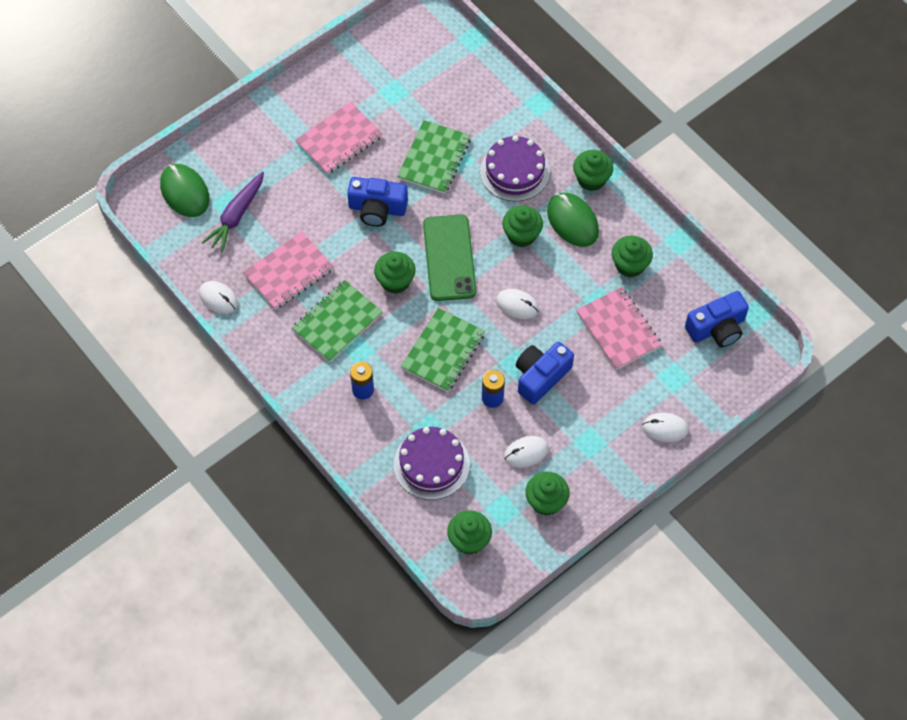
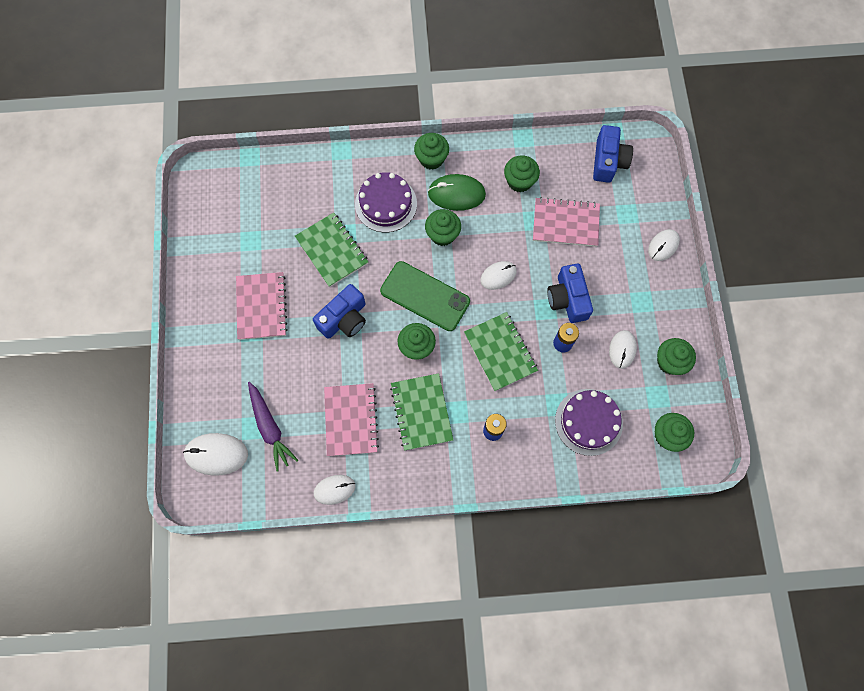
camera: 55 degrees left, 10 degrees up
green mouse [160,164,210,217] -> white mouse [183,433,248,476]

